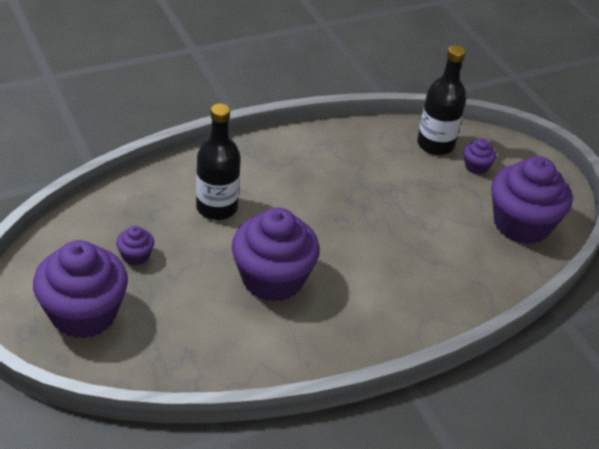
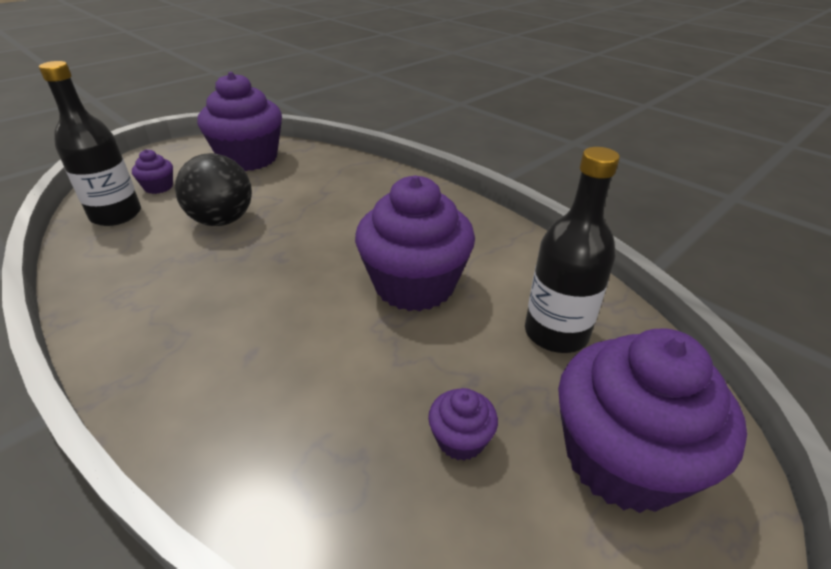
camera: 105 degrees left, 5 degrees down
black bottle [196,103,241,220] -> black bottle moved to [525,147,620,353]
none -> black ball [175,153,252,226]

